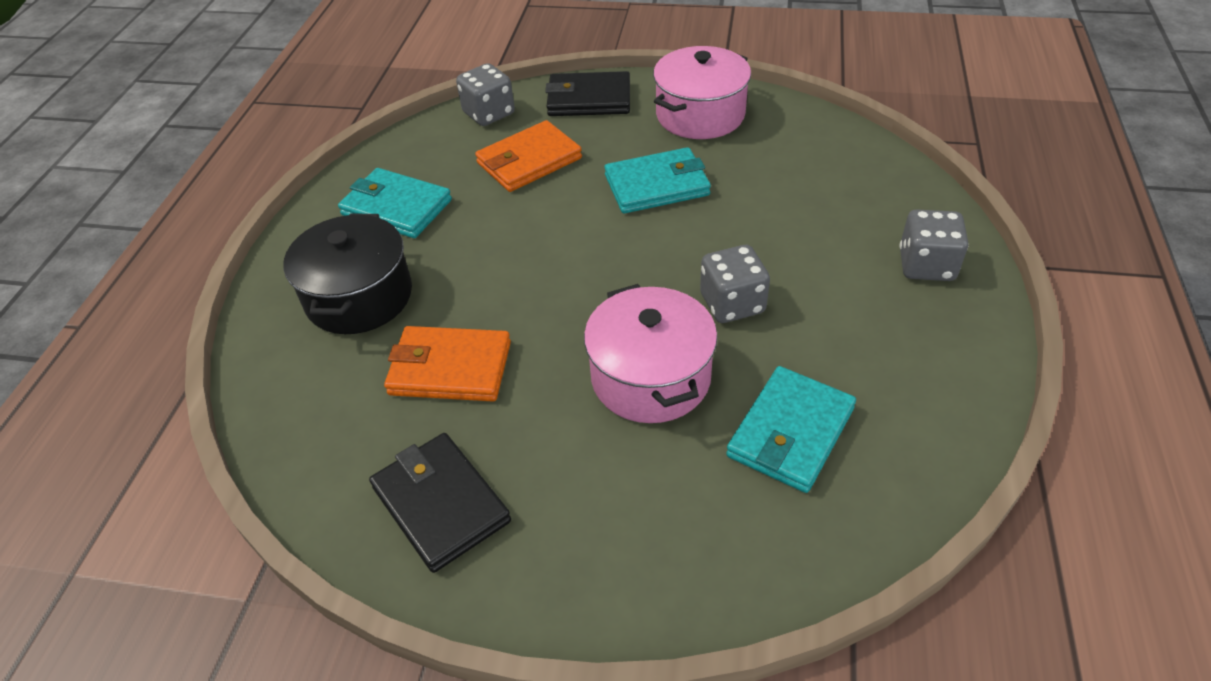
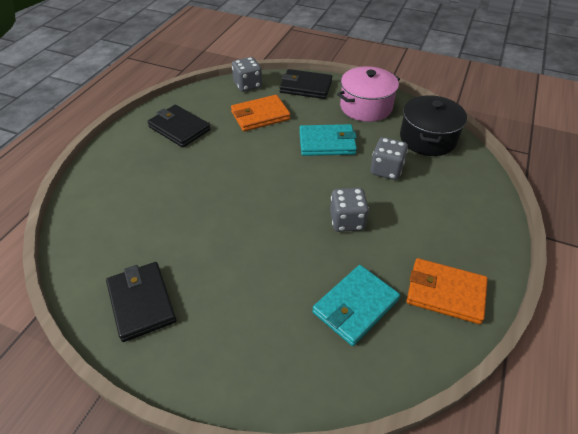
camera: 10 degrees right, 0 degrees up
black pot [283,214,412,334] -> black pot moved to [400,95,467,156]
turquoise wallet [338,168,452,238] -> black wallet [147,105,210,148]
orange wallet [384,326,511,402] -> orange wallet moved to [406,258,488,324]
pink pot [584,284,717,423] -> none
grey dice [899,210,968,281] -> grey dice moved to [370,137,408,180]

